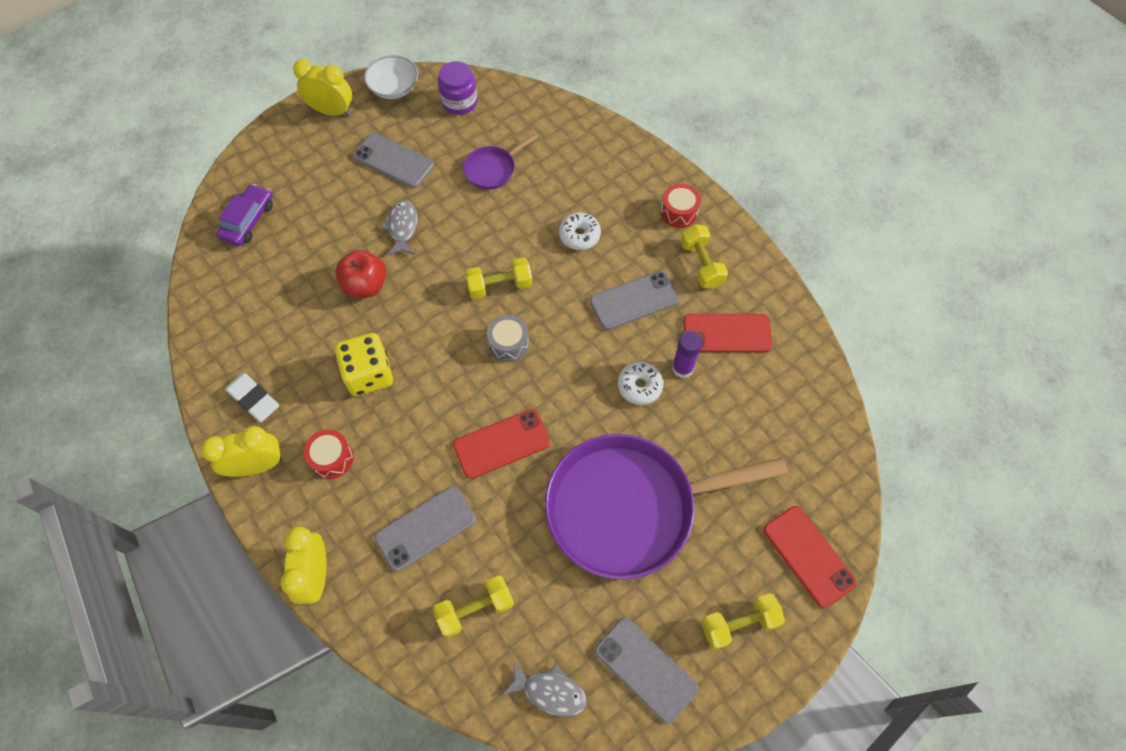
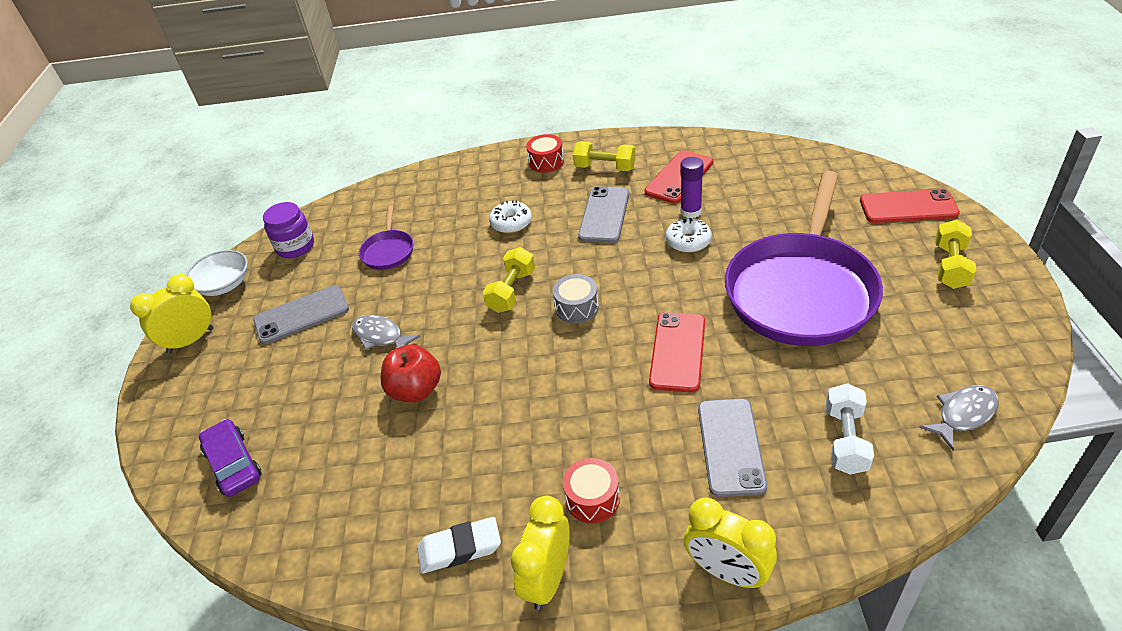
camera: 50 degrees left, 20 degrees down
yellow dice [335,333,393,396] -> none
yellow dumbbell [433,575,514,638] -> white dumbbell [826,383,874,475]
grey phone [595,618,698,724] -> none

